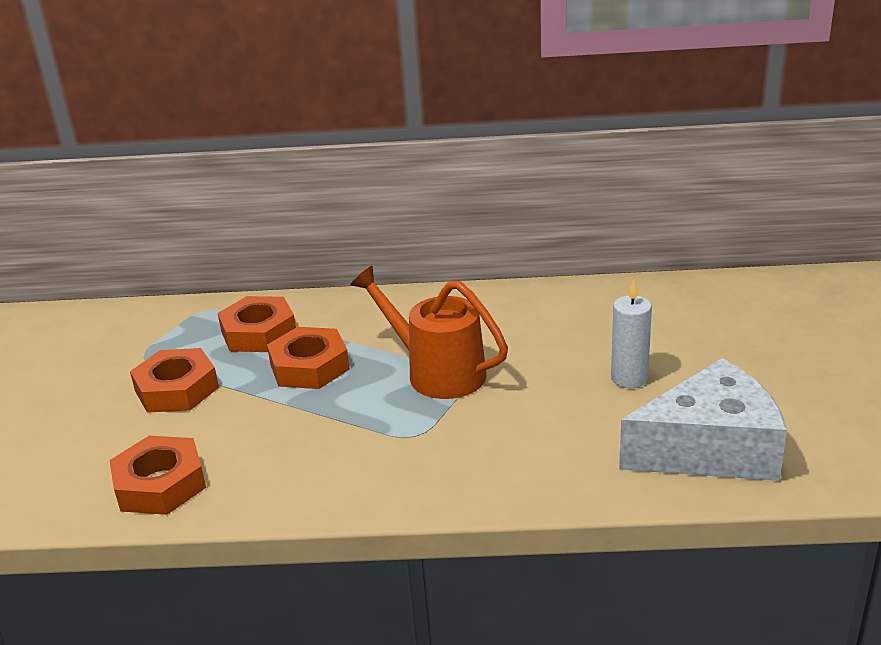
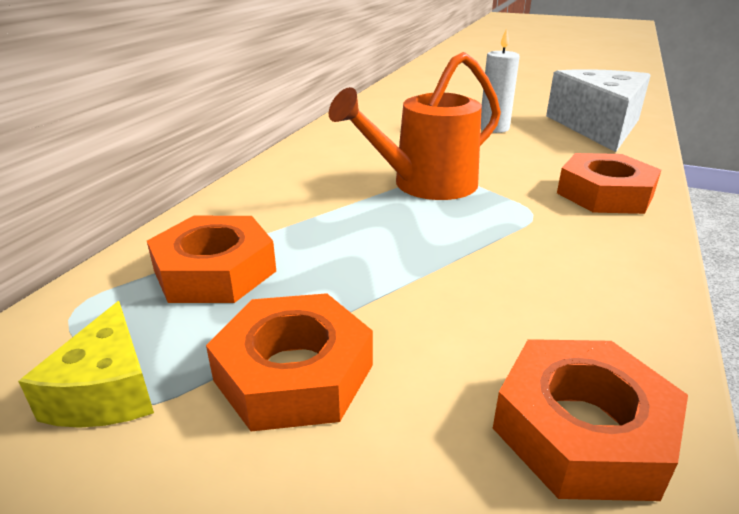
camera: 70 degrees left, 0 degrees up
orange nut [267,327,350,389] -> orange nut moved to [557,153,661,214]
none -> yellow cheese [18,301,154,428]

